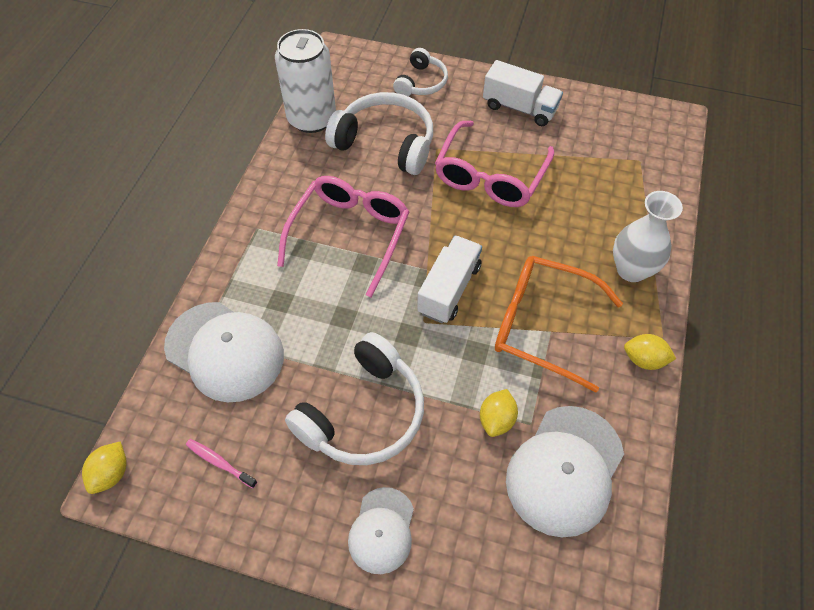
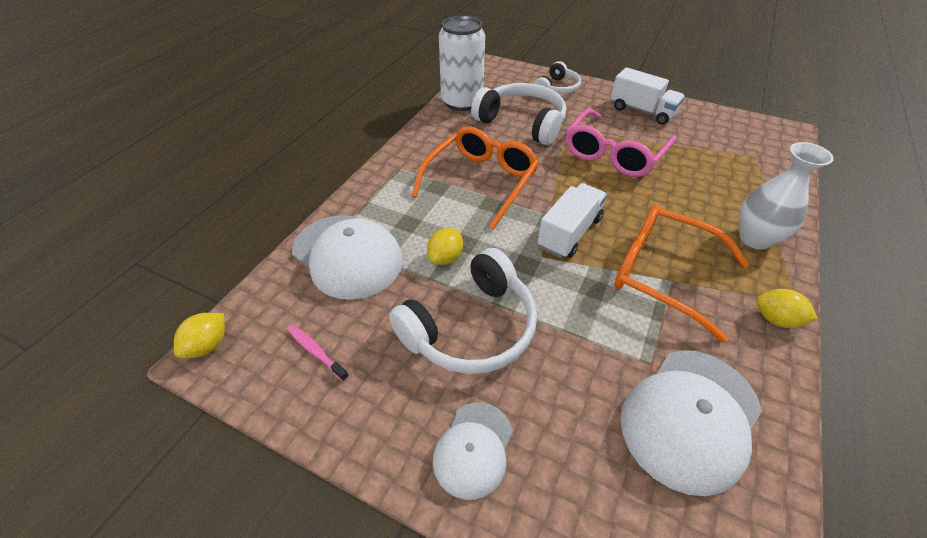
camera: 10 degrees right, 10 degrees down
pink glasses [277,176,409,297] -> orange glasses [411,126,539,230]
yellow lemon [480,389,518,437] -> yellow lemon moved to [427,228,463,265]

